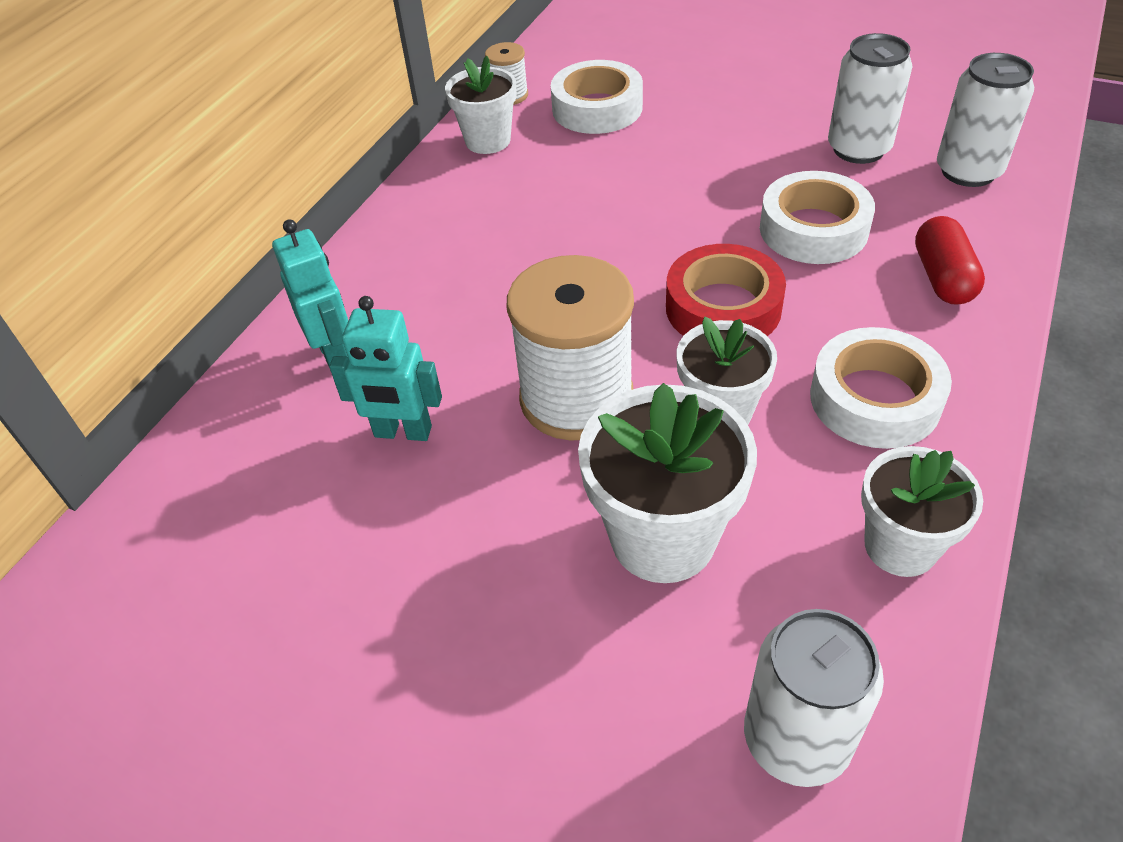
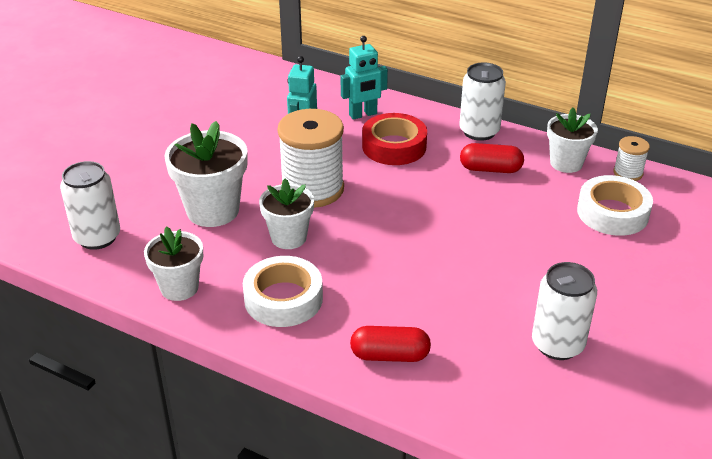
camera: 90 degrees right, 10 degrees down
red tape [666,244,786,336] -> red tape moved to [362,113,427,165]
white tape [760,171,875,264] -> none
white can [937,53,1034,187] -> white can moved to [459,62,506,141]
none -> red capsule [460,143,524,173]

